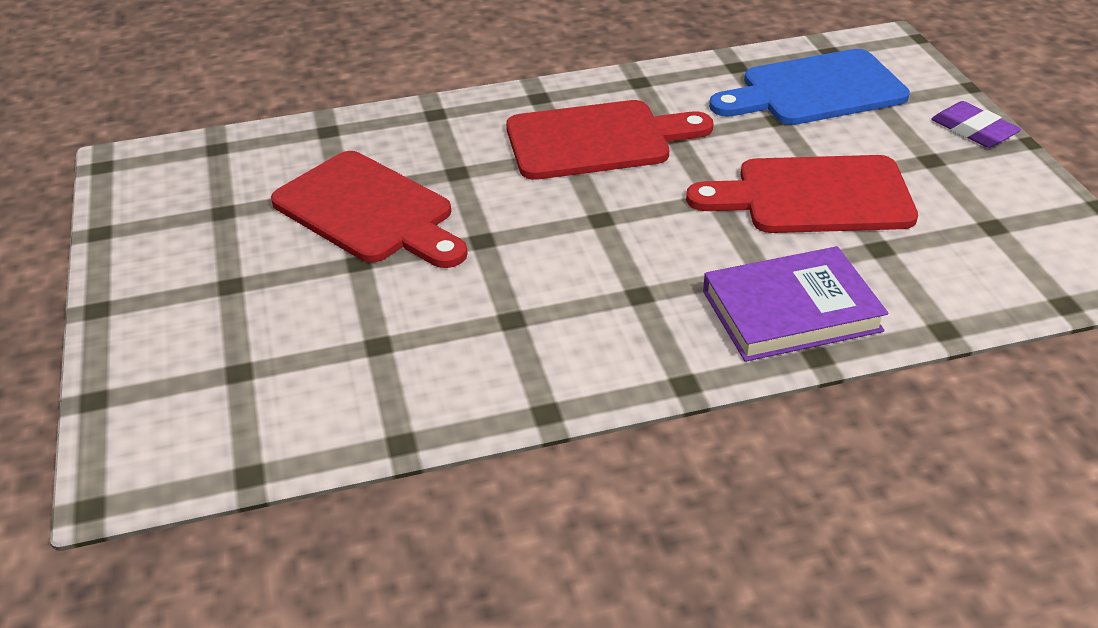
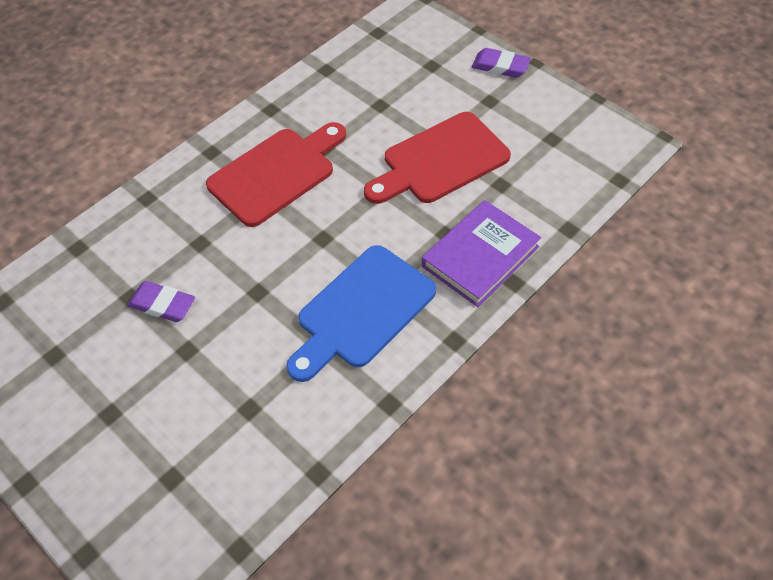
camera: 30 degrees left, 15 degrees up
red cutting board [271,151,468,268] -> purple eraser [127,281,195,322]
blue cutting board [709,49,910,125] -> blue cutting board moved to [286,245,436,382]

